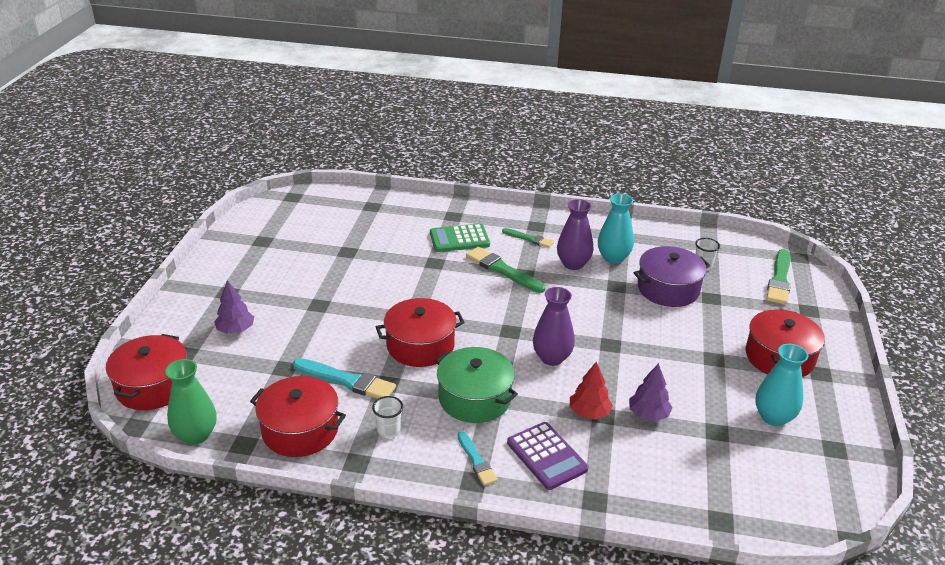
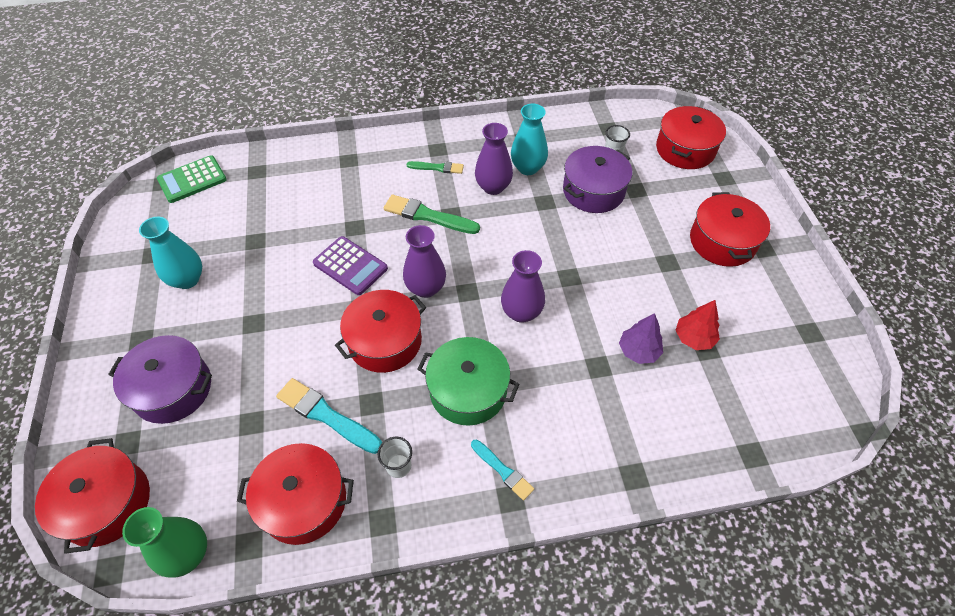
camera: 20 degrees left, 20 degrees up
purple tree [214,280,254,334] -> purple pot [108,335,212,424]
turquoise brush [293,358,396,399] -> turquoise brush turned 150 degrees counterclockwise [276,378,382,454]
green calculator [430,224,490,252] -> green calculator moved to [157,155,227,203]
purple calculator [507,422,588,490] -> purple calculator moved to [313,236,388,295]
red tree [570,361,613,420] -> red tree moved to [675,300,720,350]
turquoise vase [755,344,808,426] -> turquoise vase moved to [139,217,202,289]
green brush [766,249,791,305] -> red pot [656,106,726,169]
none -> purple vase [403,225,446,298]

